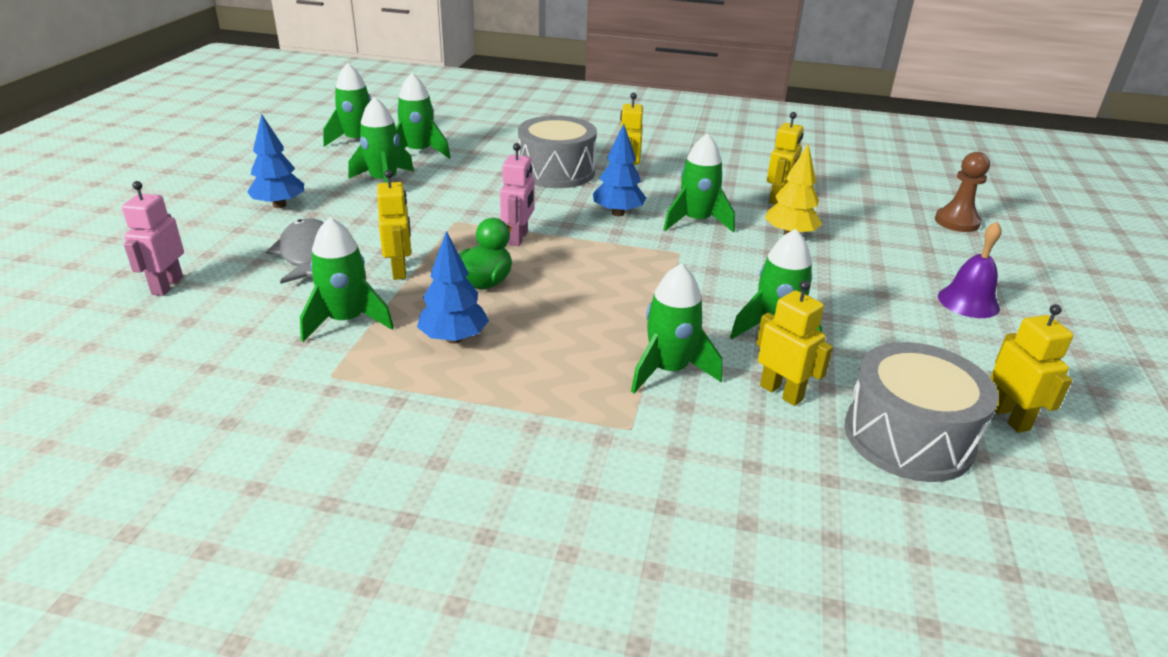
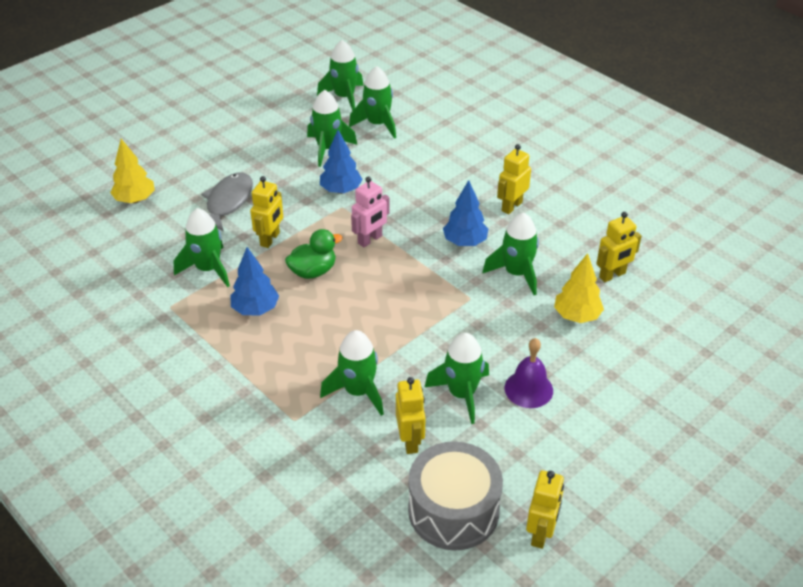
camera: 35 degrees right, 10 degrees up
pink robot [122,181,184,296] -> yellow tree [110,139,155,203]
blue tree [247,114,304,208] -> blue tree moved to [320,130,363,194]
grey drum [518,116,597,188] -> none
brown pawn [935,152,990,232] -> none
purple bell [938,222,1002,318] -> purple bell moved to [505,338,553,408]

